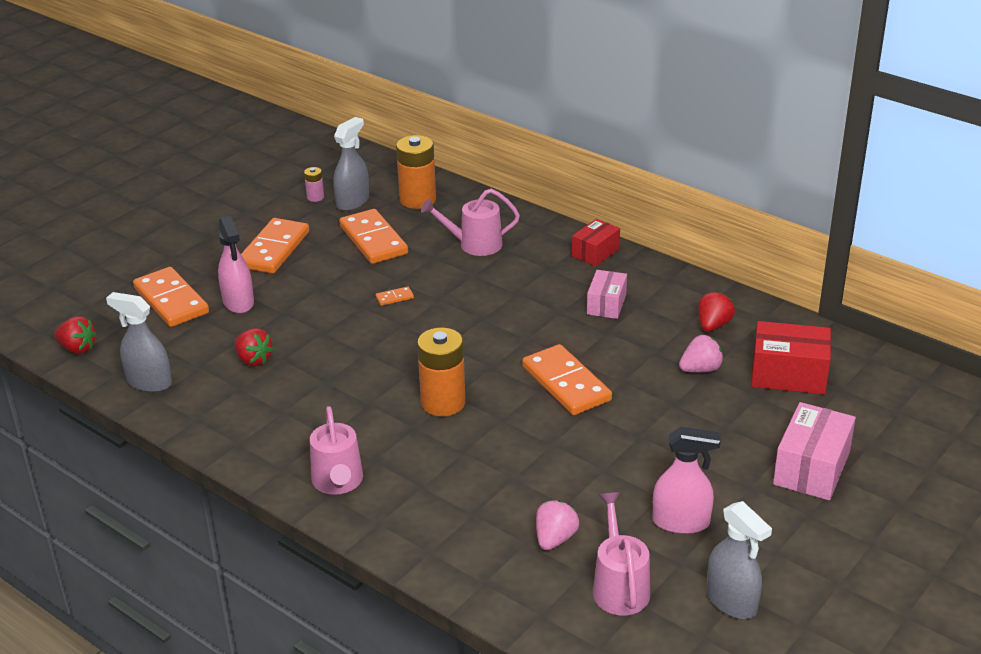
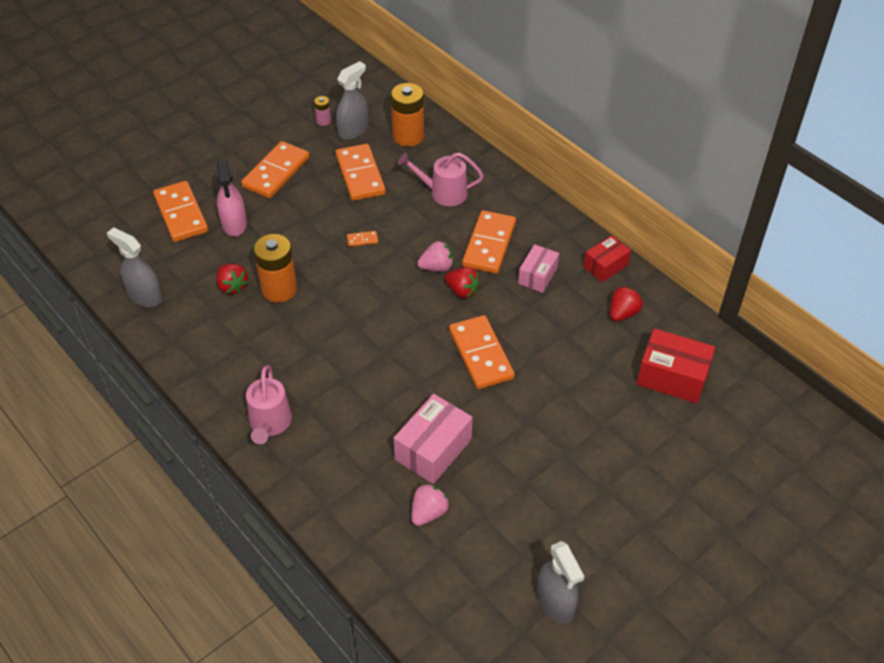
camera: 10 degrees right, 15 degrees up
red strawberry [54,316,97,354] -> red strawberry moved to [445,267,481,298]
orange battery [417,328,465,416] -> orange battery moved to [254,234,297,303]
red box [572,219,620,267] -> red box moved to [584,235,631,282]
pink watering can [593,492,650,616] -> none
pink spray bottle [653,427,721,534] -> none
pink strawberry [679,335,724,373] -> pink strawberry moved to [417,241,453,272]
pink box [773,402,856,501] -> pink box moved to [394,394,473,484]
none -> orange domino [462,210,516,274]

